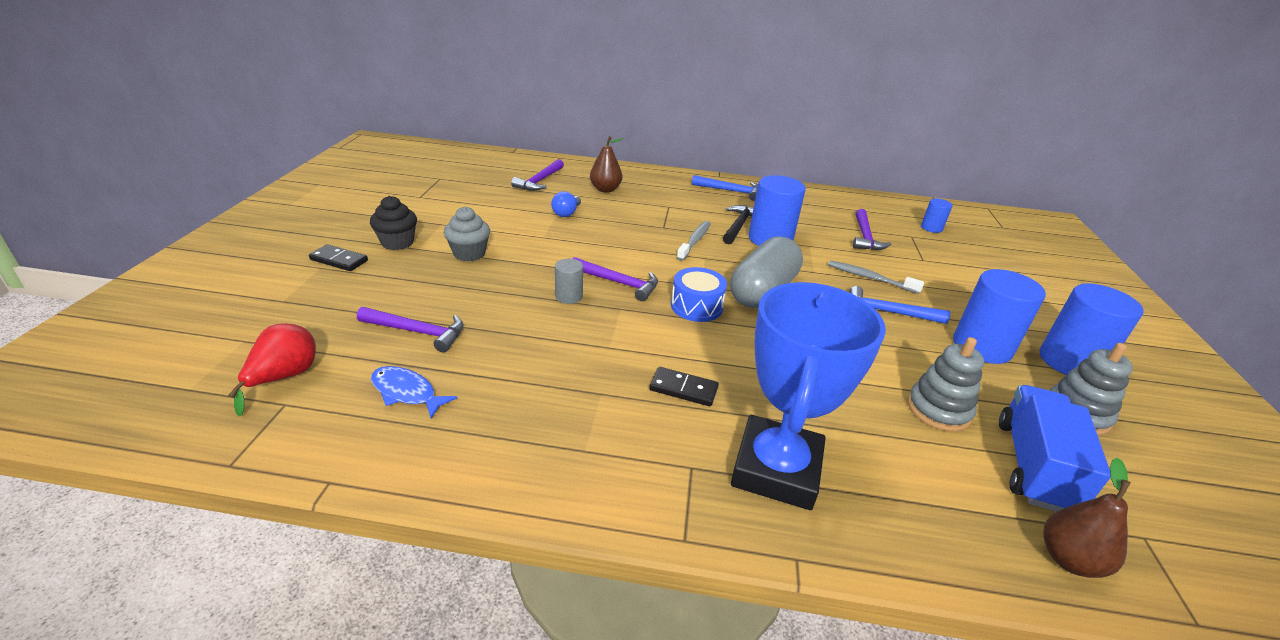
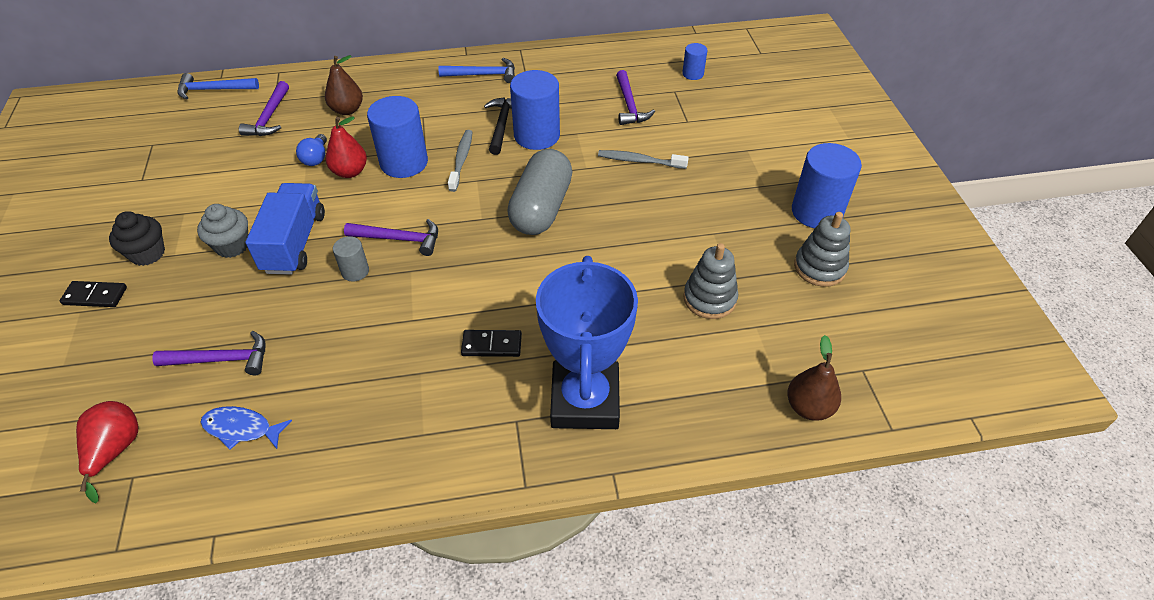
camera: 15 degrees left, 15 degrees up
blue drum [671,267,727,322] -> none
blue hammer [849,286,950,324] -> blue hammer moved to [177,73,259,100]
blue cylinder [953,269,1046,364] -> blue cylinder moved to [367,96,428,178]
blue truck [999,385,1111,512] -> blue truck moved to [245,183,325,275]
none -> red pear [326,116,367,178]

